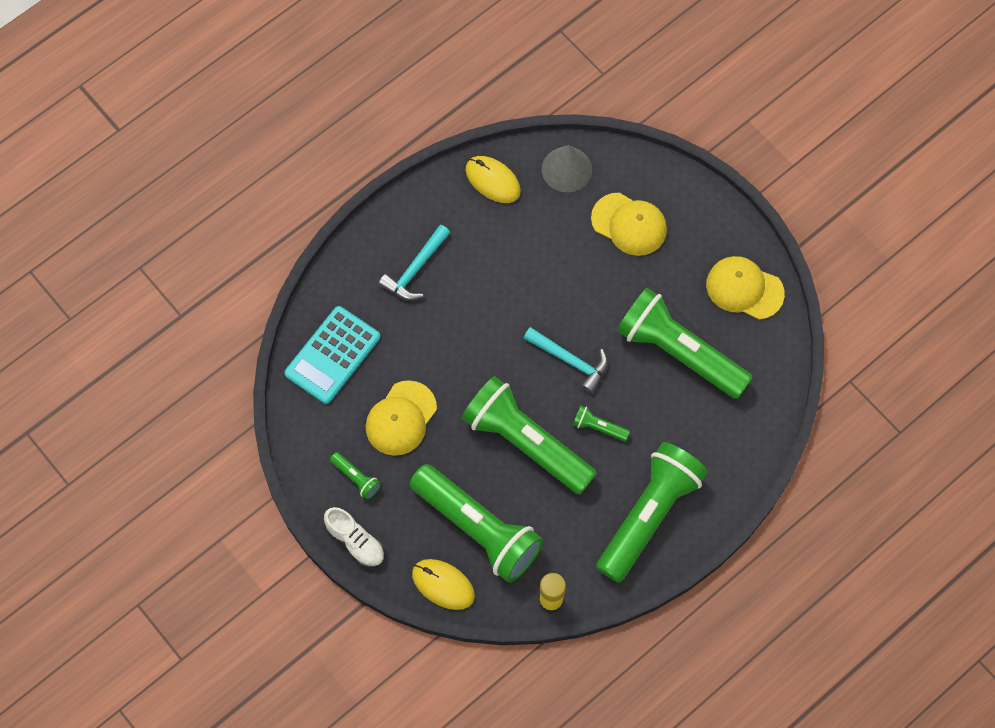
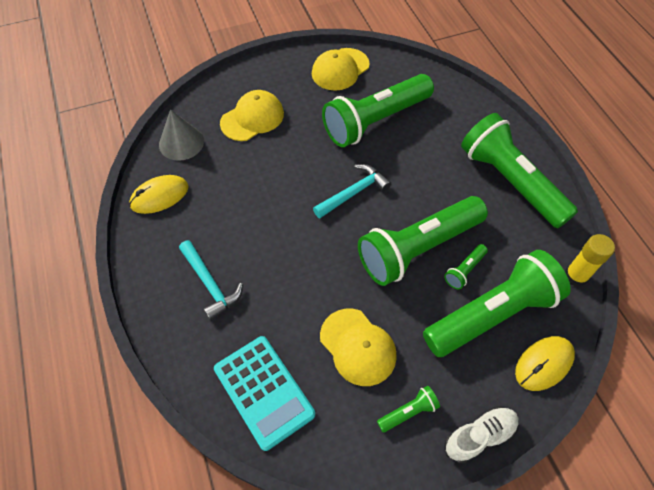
camera: 70 degrees left, 10 degrees down
green flashlight [573,406,630,441] -> green flashlight moved to [444,244,488,289]

